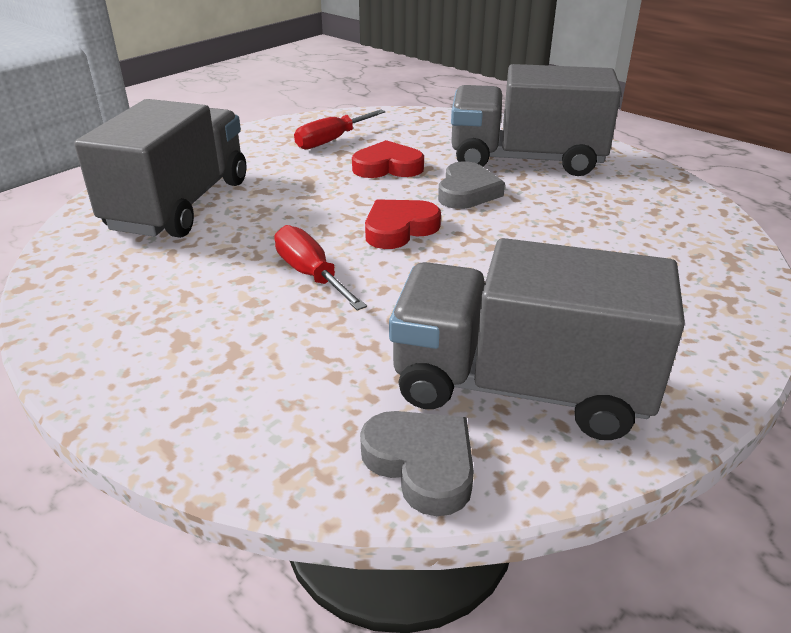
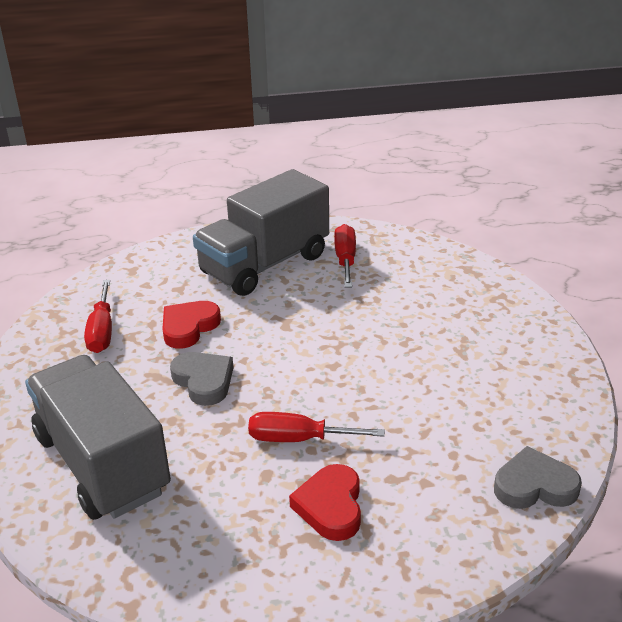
camera: 50 degrees left, 0 degrees up
red heart [365,199,441,249] -> red heart moved to [289,464,361,541]
grey truck [389,238,685,440] -> none
grey heart [438,161,505,209] -> grey heart moved to [170,352,234,406]
none -> red screwdriver [334,224,356,288]

